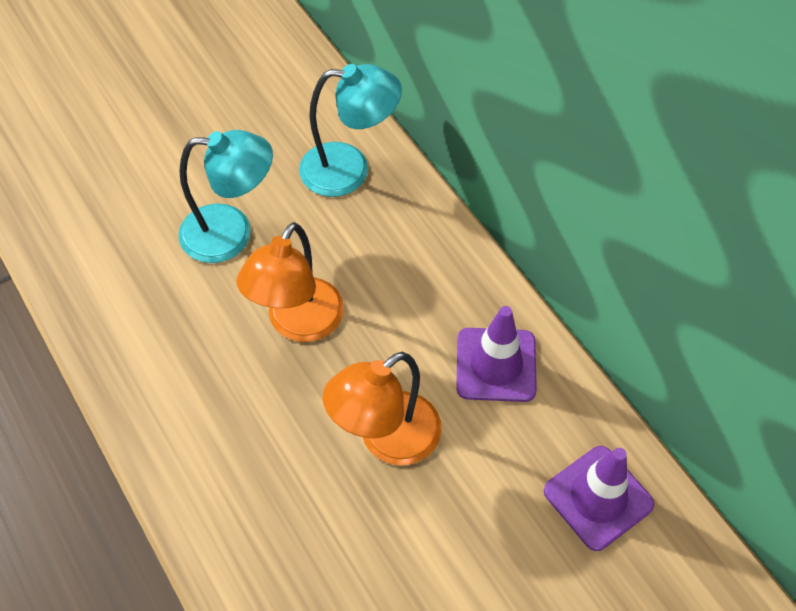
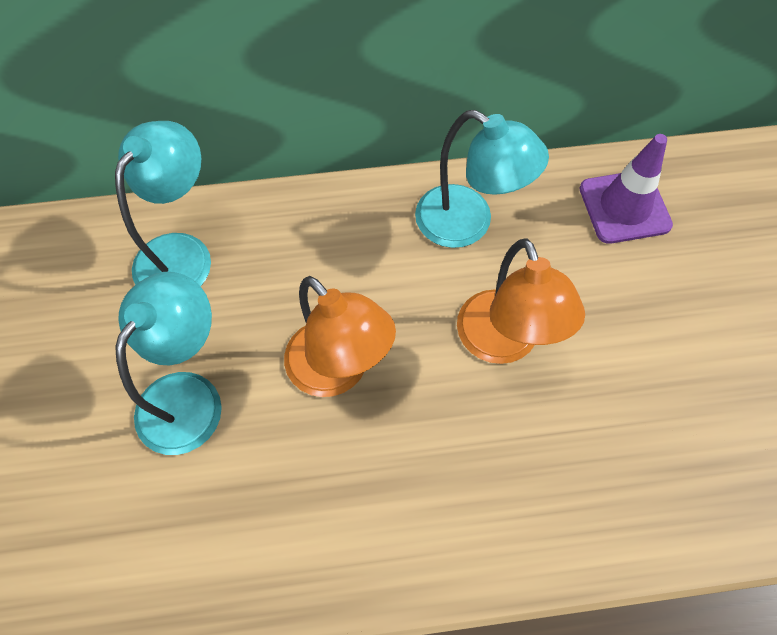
camera: 65 degrees left, 5 degrees up
purple traffic cone [456,306,537,402] -> turquoise lamp [415,110,549,248]

